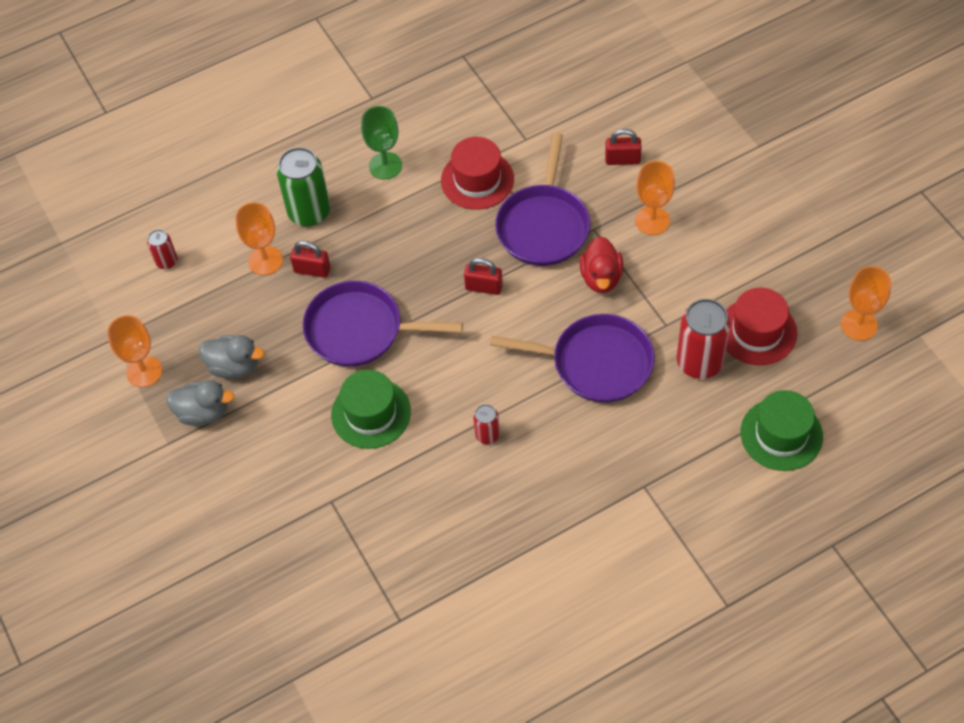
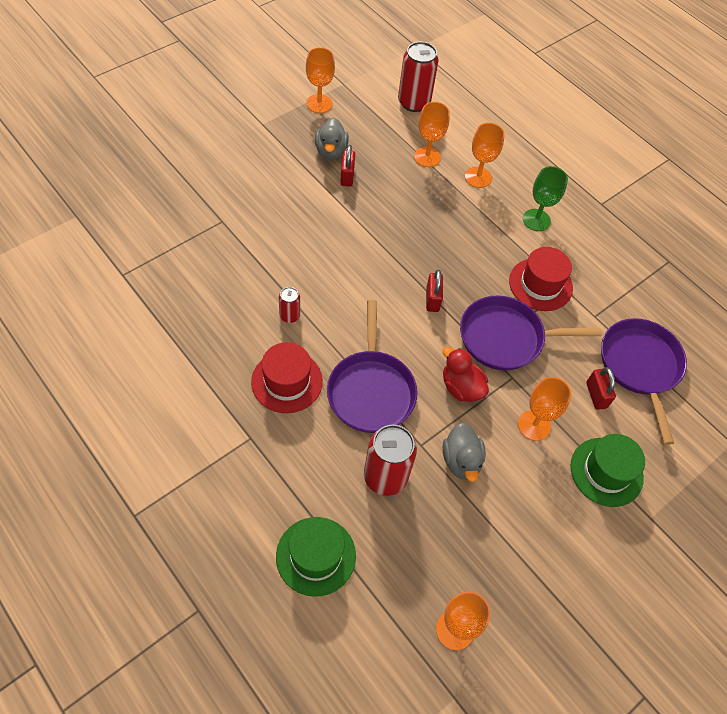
camera: 70 degrees right, 0 degrees up
red can [147,229,177,269] -> red can [398,41,439,112], size x1.95
grey duck [166,380,234,426] -> grey duck moved to [443,423,486,482]
green can [276,147,330,227] -> orange goblet [465,123,505,188]
red padlock [290,241,331,278] -> red padlock moved to [340,145,355,187]
purple pan [302,281,463,367] -> purple pan moved to [601,318,687,445]
green hat [331,370,411,449] -> green hat moved to [570,434,645,507]
red duck [580,236,623,293] -> red duck turned 60 degrees clockwise [442,347,489,402]
red hat [726,288,797,365] -> red hat moved to [251,342,323,413]

